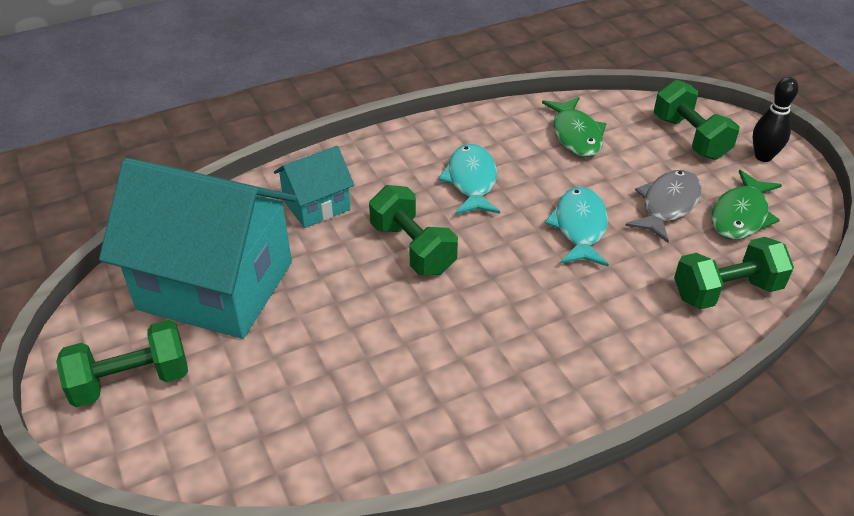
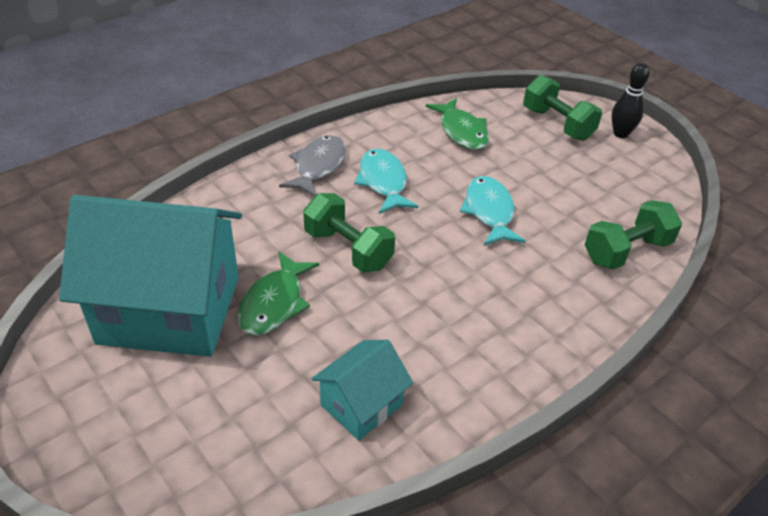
camera: 15 degrees left, 0 degrees up
green dumbbell [56,320,188,407] -> none
turquoise house [274,146,354,228] -> turquoise house moved to [312,340,413,441]
grey fish [625,170,702,243] -> grey fish moved to [279,135,346,197]
green fish [711,170,782,240] -> green fish moved to [238,251,319,336]

